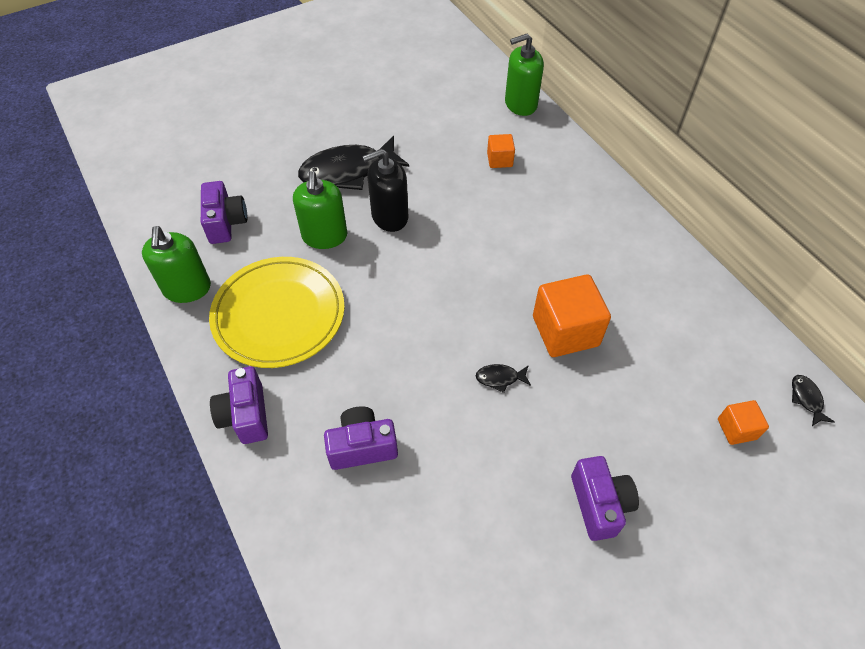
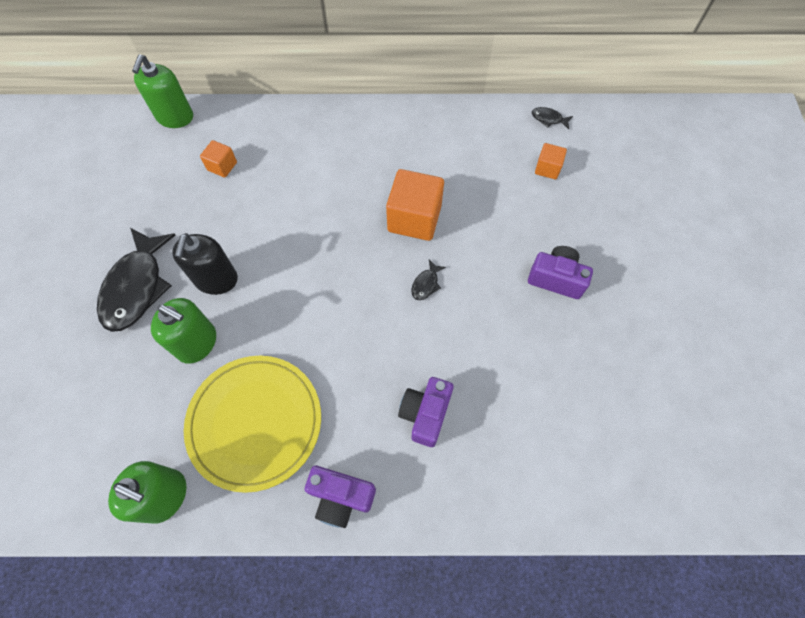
camera: 60 degrees left, 10 degrees up
purple camera [201,181,247,244] -> none

